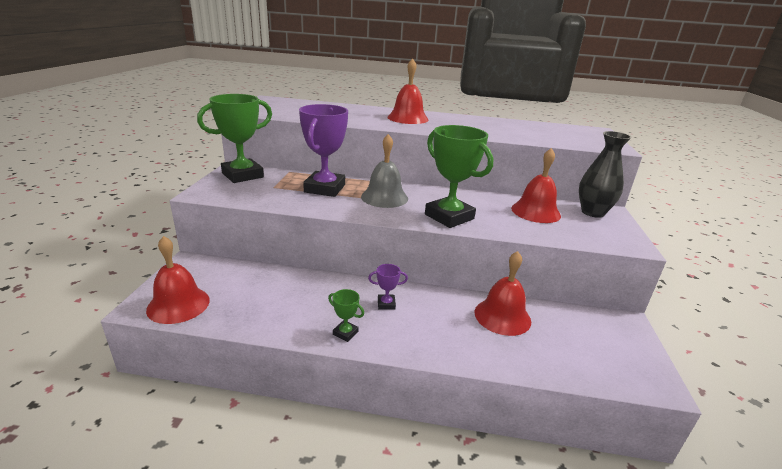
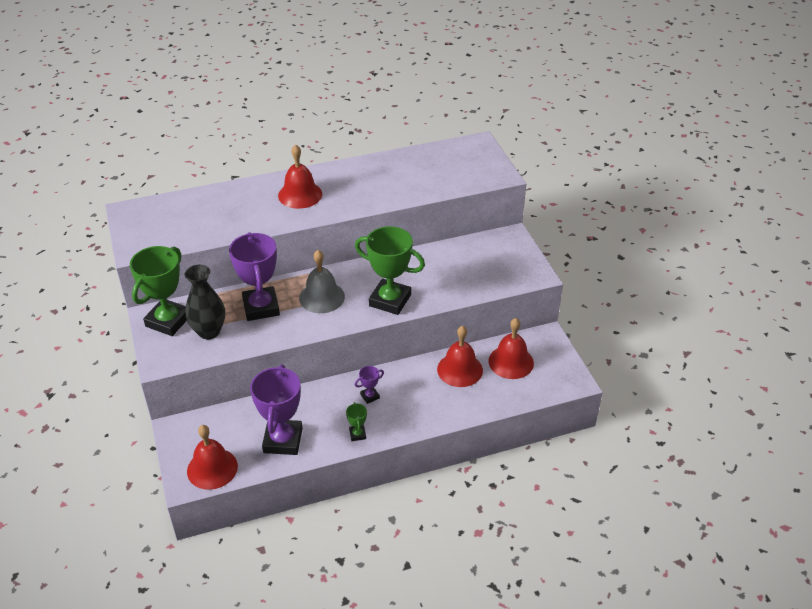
camera: 25 degrees left, 15 degrees up
green trophy [328,289,364,342] -> green trophy turned 75 degrees clockwise [346,402,367,441]
red bell [511,148,561,223] -> red bell moved to [488,318,534,379]
black vase [579,131,632,218] -> black vase moved to [185,265,225,339]
none -> purple trophy [250,364,303,455]

